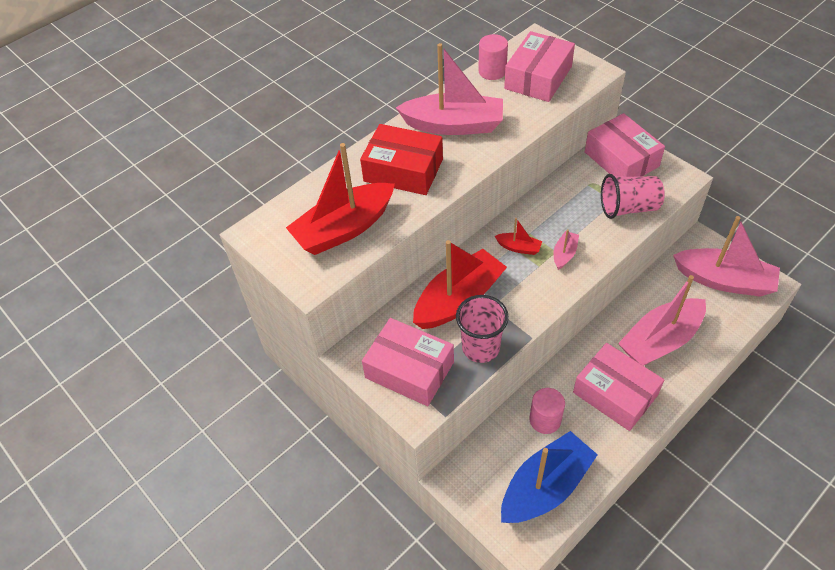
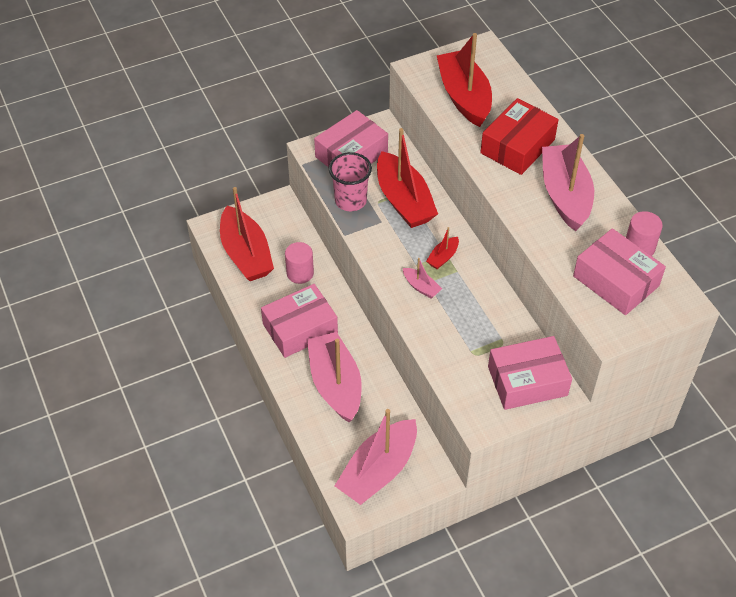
camera: 105 degrees right, 0 degrees up
pink boat [396,43,503,135] -> pink boat turned 150 degrees clockwise [542,134,594,231]
blue boat [501,431,598,523] -> red boat [220,187,274,281]
pink cup [601,174,665,219] -> none

